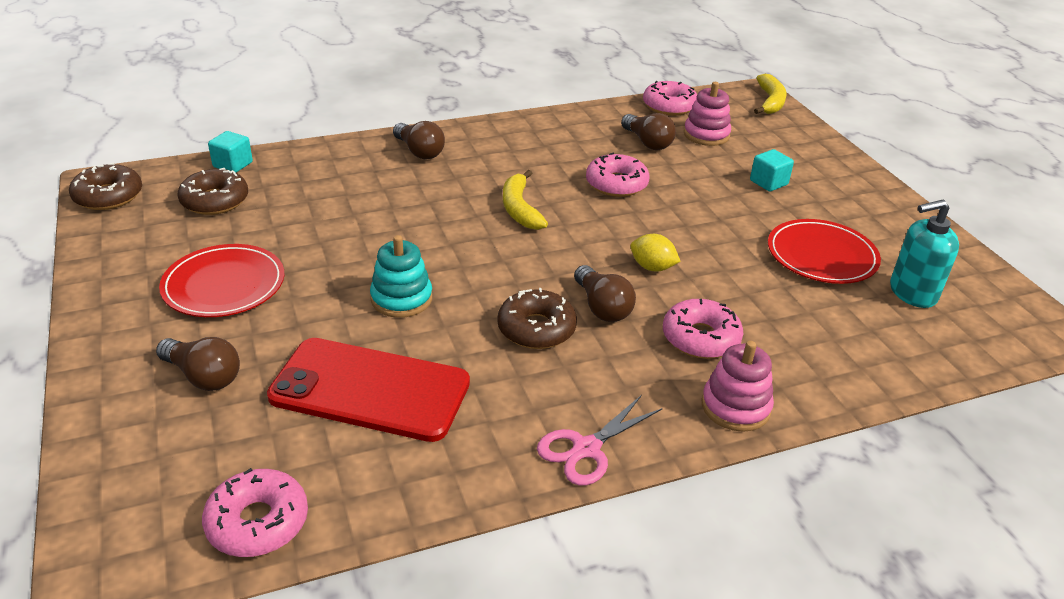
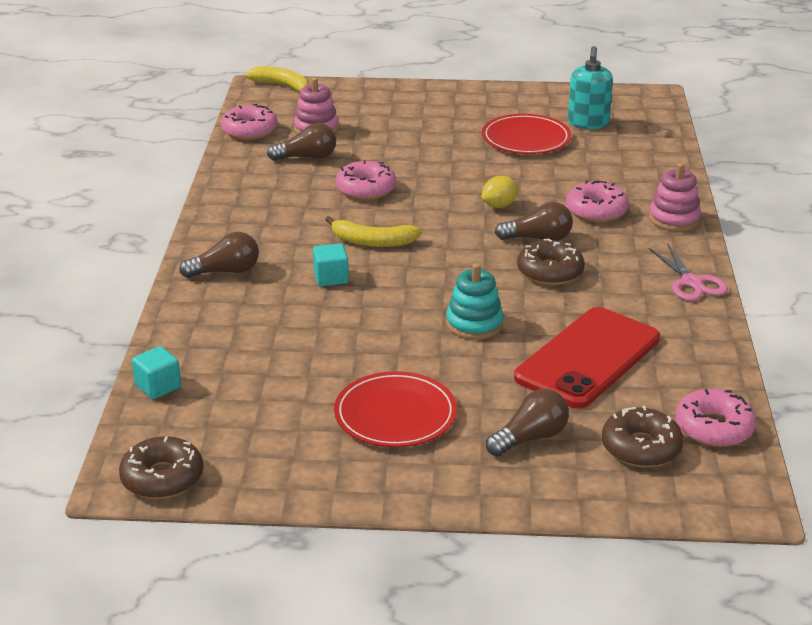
camera: 65 degrees left, 5 degrees down
brown donut [177,168,248,215] -> brown donut moved to [602,406,683,468]
turquoise cube [750,149,794,191] -> turquoise cube moved to [313,243,349,287]

